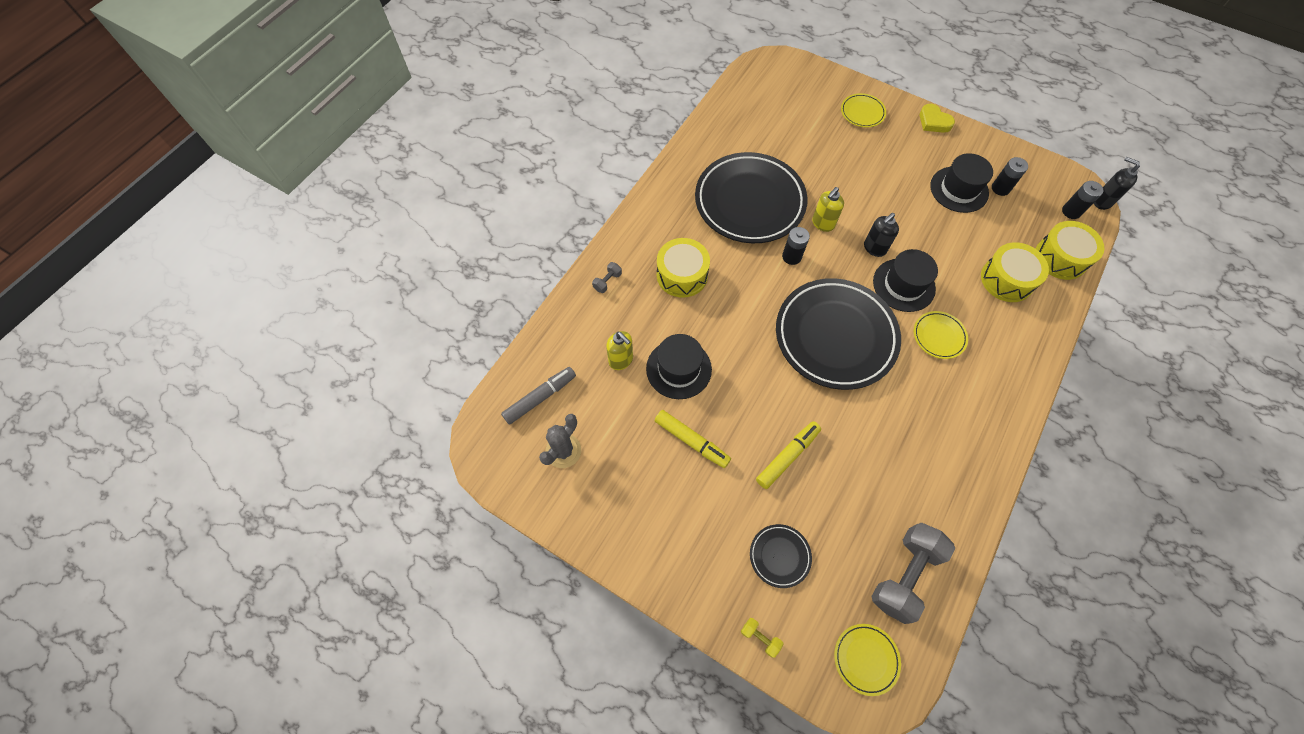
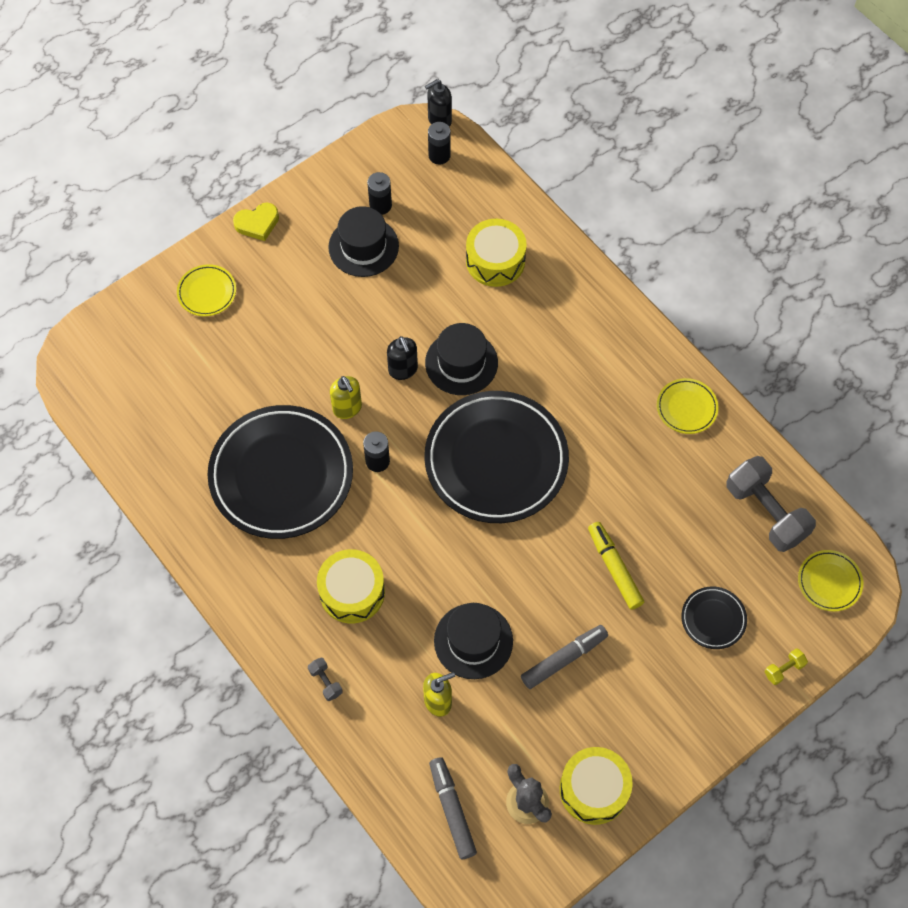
camera: 70 degrees left, 0 degrees up
yellow marker [655,410,731,468] -> grey marker [521,625,608,689]
yellow plate [914,311,968,359] -> yellow plate moved to [657,378,718,434]
yellow drum [1036,221,1104,280] -> yellow drum moved to [559,747,633,825]

